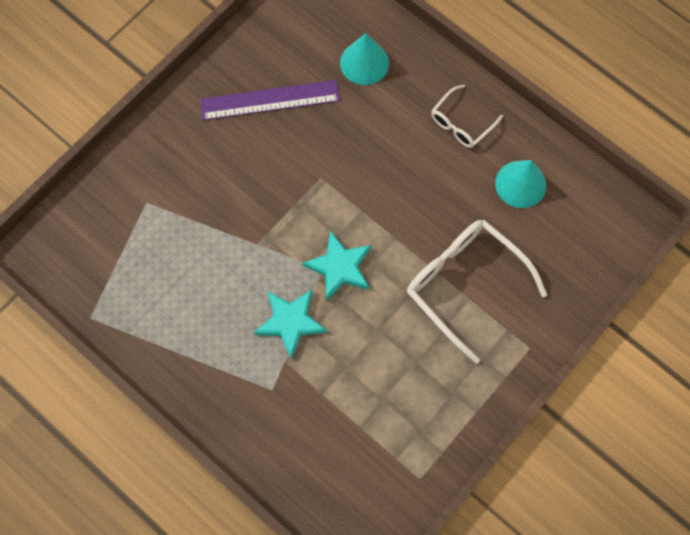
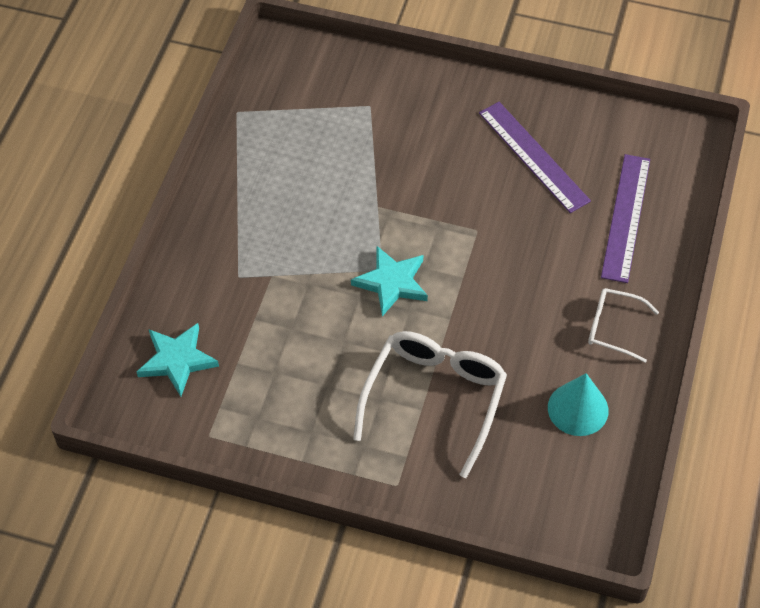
camera: 65 degrees right, 15 degrees down
turquoise star [254,290,327,360] -> turquoise star moved to [137,323,219,397]
turquoise cone [340,33,389,85] -> purple ruler [601,154,650,283]

